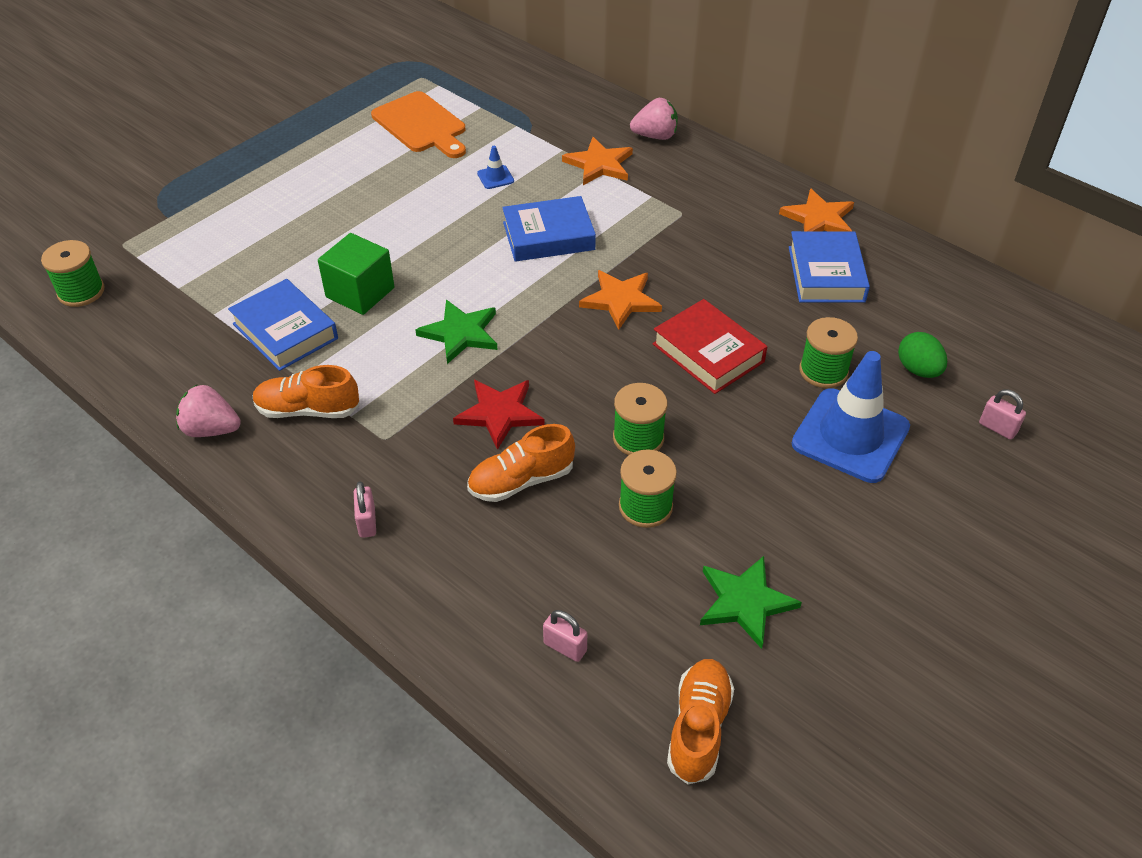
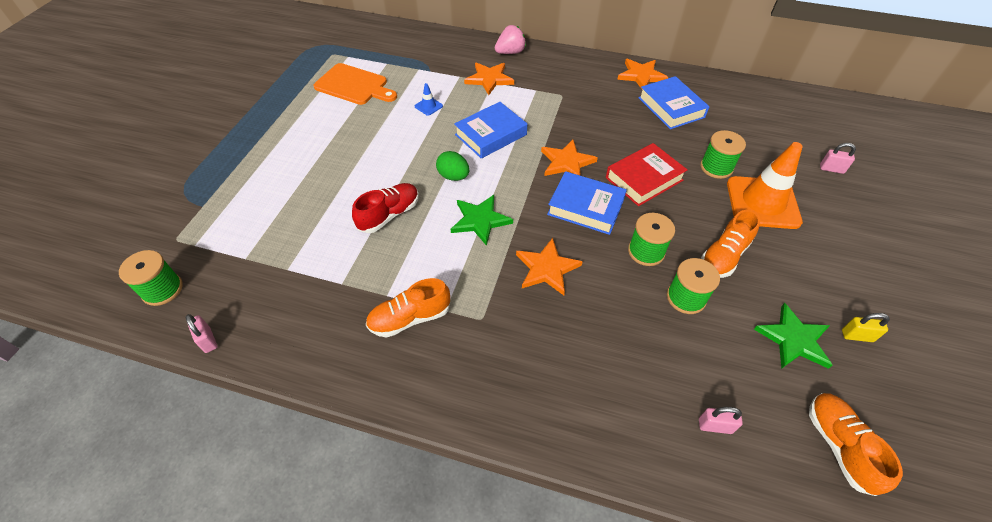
camera: 25 degrees left, 5 degrees up
pink strawberry [176,385,241,437] -> none
blue book [228,279,338,371] -> blue book moved to [547,171,627,235]
green cube [318,233,395,315] -> red shoe [352,183,419,233]
pink padlock [354,481,376,538] -> pink padlock moved to [186,314,217,353]
red star [453,380,545,450] -> orange star [516,238,583,295]
orange shoe [467,424,575,502] -> orange shoe moved to [701,210,760,278]
red book [653,299,767,394] -> red book turned 60 degrees counterclockwise [606,143,688,206]
blue traffic cone [792,351,910,483] -> orange traffic cone [727,142,803,229]
green egg [898,332,947,378] -> green egg moved to [436,151,469,181]
none -> yellow padlock [842,313,890,342]

